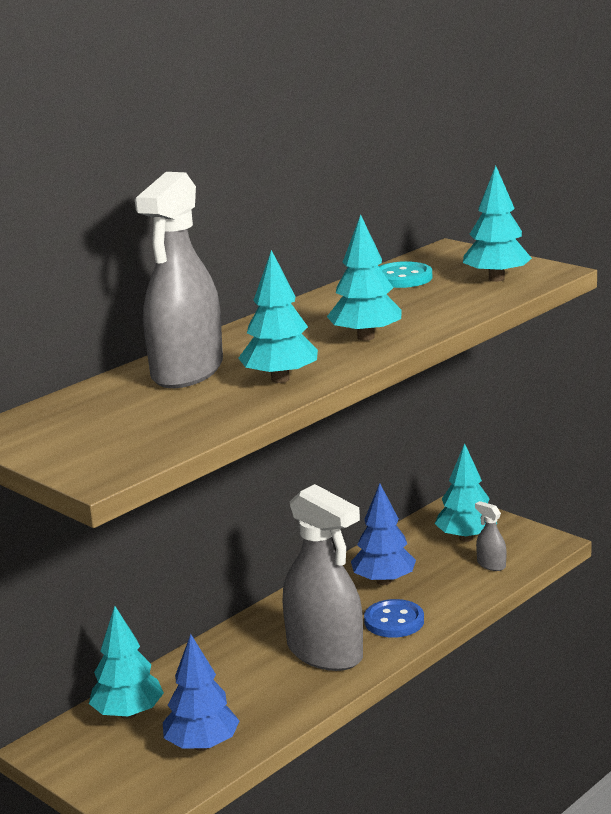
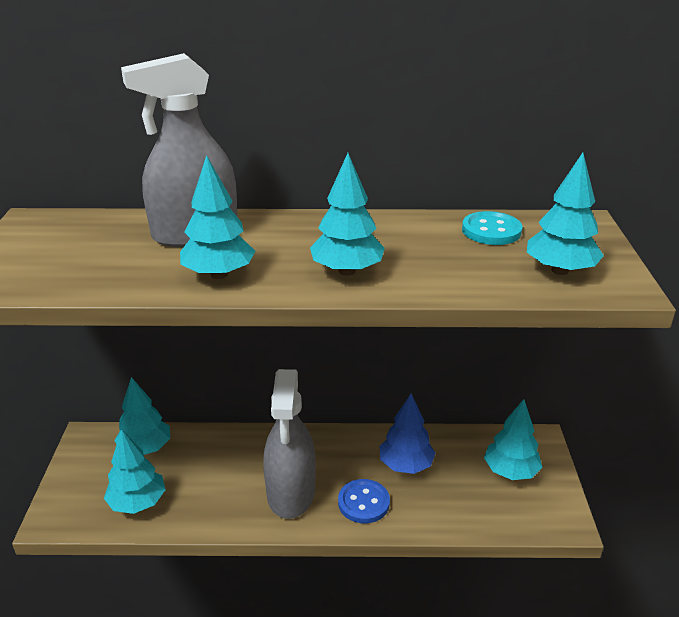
camera: 45 degrees right, 10 degrees up
blue tree [163,634,240,751] -> turquoise tree [104,429,166,514]
grey spray bottle [475,501,506,571] -> none

